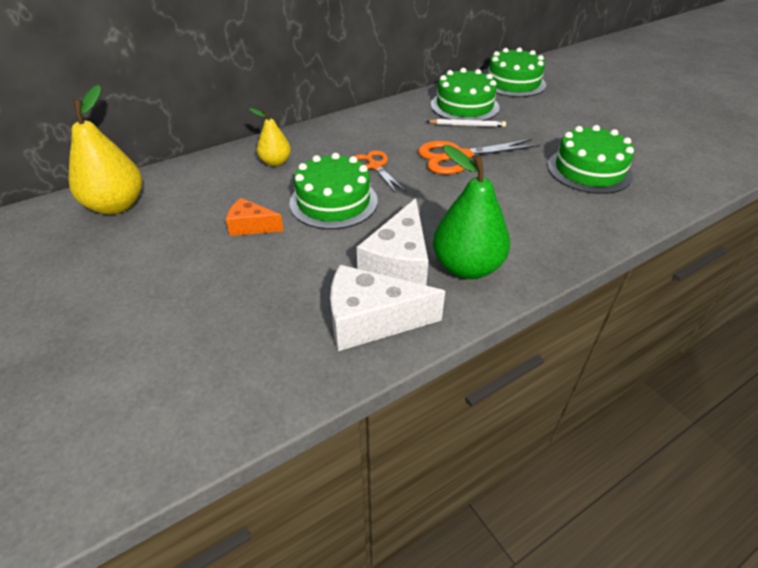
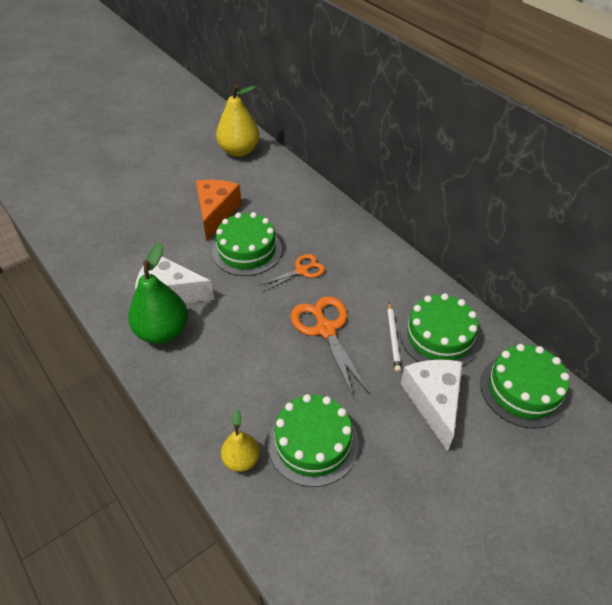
camera: 85 degrees right, 5 degrees up
orange cheese [226,198,284,236] -> orange cheese [196,180,242,241], size x1.72
yellow pear [249,108,291,166] -> yellow pear moved to [221,409,260,472]
white cheese [330,265,445,351] -> white cheese moved to [401,359,463,452]

